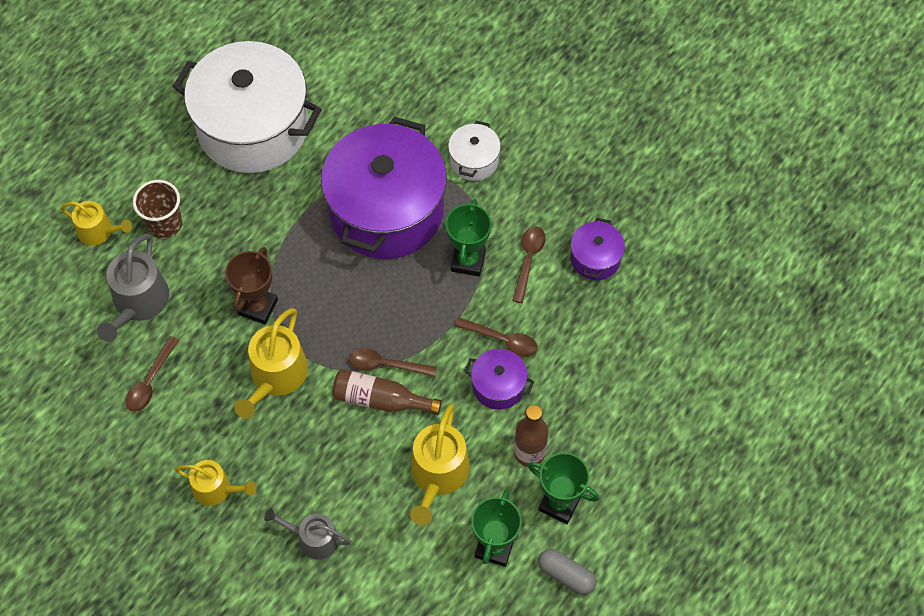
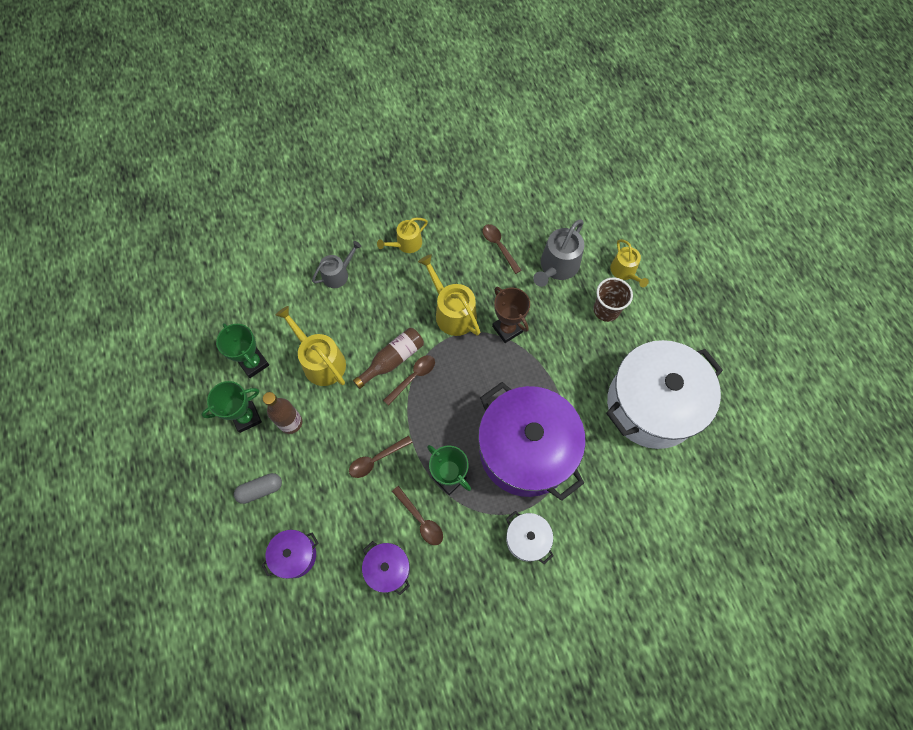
camera: 125 degrees right, 5 degrees up
yellow watering can [60,201,132,245] -> yellow watering can turned 75 degrees counterclockwise [610,239,649,287]
grey watering can [97,234,169,342] -> grey watering can turned 105 degrees counterclockwise [533,219,584,287]
purple pot [464,349,534,410] -> purple pot moved to [261,530,318,579]
grey capsule [538,549,596,595] -> grey capsule moved to [234,473,282,504]

